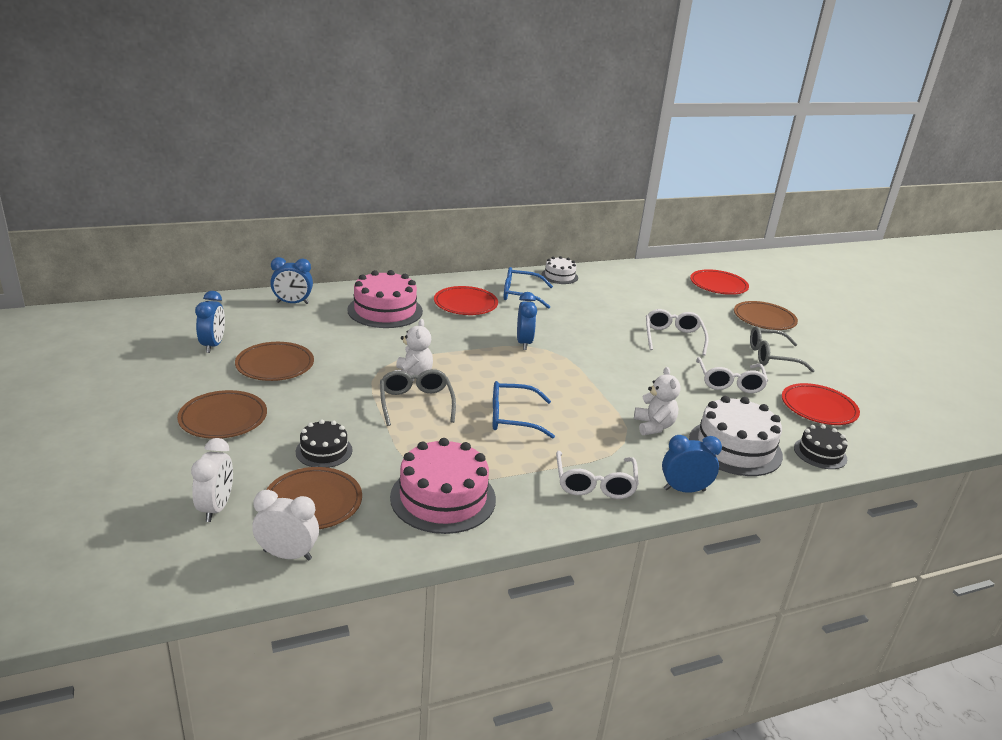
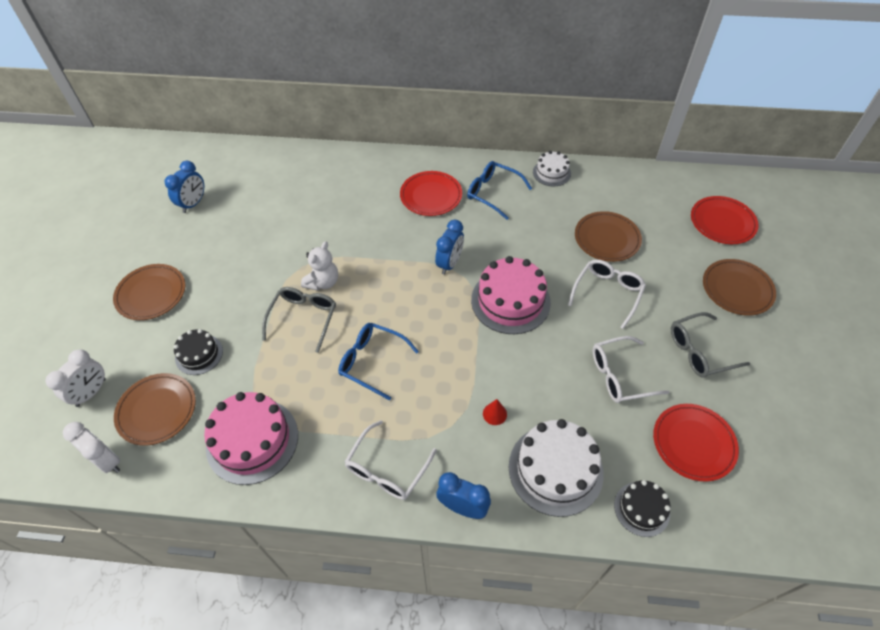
camera: 30 degrees right, 25 degrees up
brown plate [235,342,314,381] -> brown plate moved to [575,211,642,262]
blue clock [270,257,313,304] -> none
pink cake [347,270,423,328] -> pink cake moved to [471,256,551,334]
white teddy bear [634,367,681,435] -> red cone [483,399,507,425]
white glasses [696,357,768,393] -> white glasses turned 45 degrees clockwise [593,336,669,403]
grey glasses [750,326,815,372] -> grey glasses turned 45 degrees counterclockwise [671,312,750,378]

